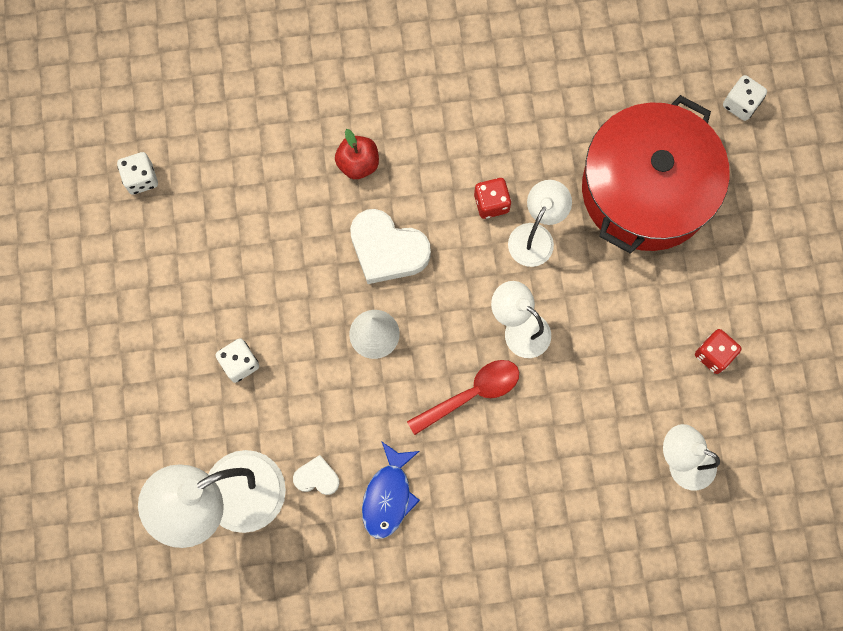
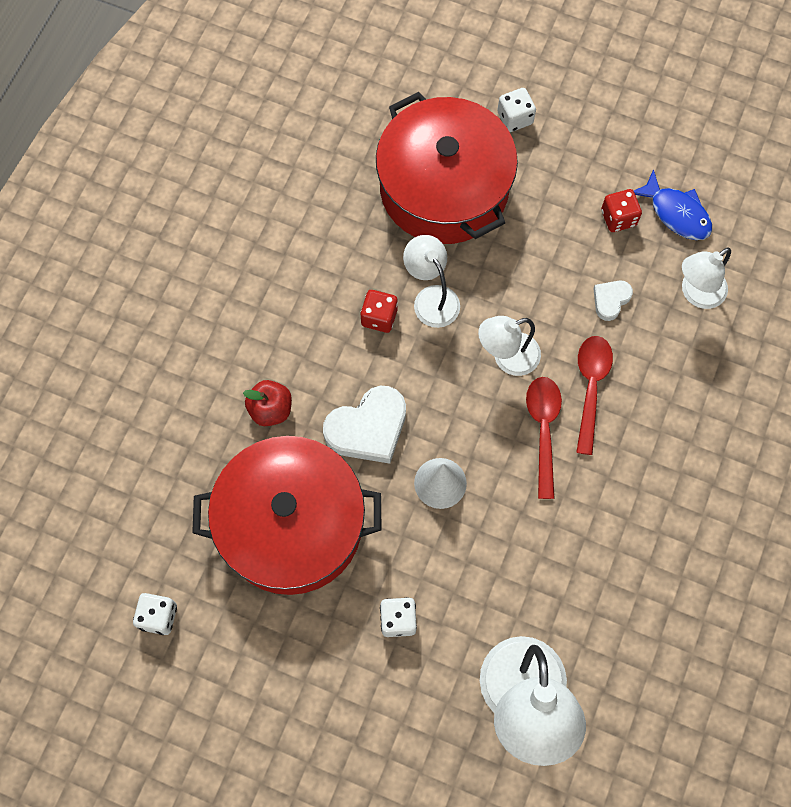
camera: 60 degrees left, 5 degrees down
white heart [293,455,340,495] -> white heart moved to [593,280,633,321]
blue fish [362,441,420,539] -> blue fish moved to [634,169,712,240]
white dice [723,75,767,121] -> white dice moved to [497,88,536,132]
none -> red pot [192,436,381,595]
none -> red spoon [576,336,613,455]

